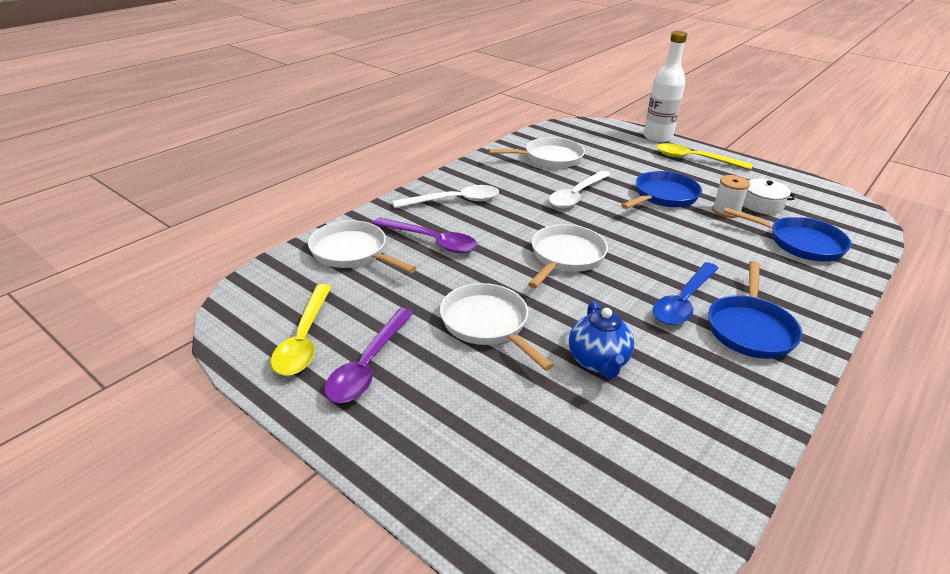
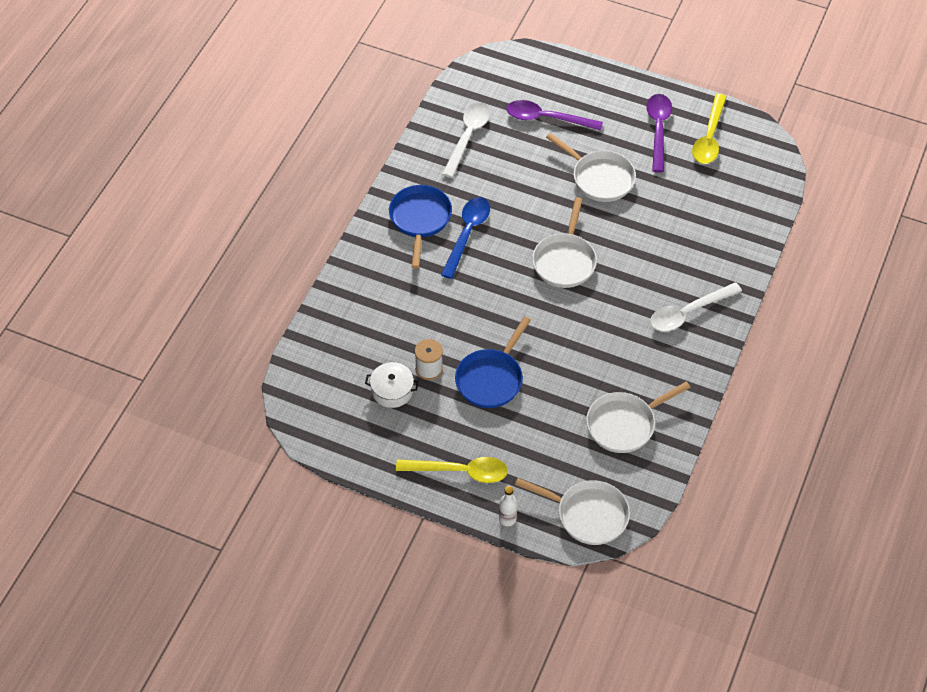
camera: 165 degrees right, 20 degrees up
yellow spoon [271,284,332,376] -> yellow spoon turned 150 degrees counterclockwise [692,94,727,164]
white pan [308,220,416,273] -> white pan moved to [515,478,630,545]
purple spoon [372,217,478,253] -> purple spoon moved to [507,100,603,131]
white spoon [549,171,611,208] -> white spoon moved to [442,103,490,178]
blue teapot [569,301,634,378] -> none
white bottle [643,31,687,143] -> white bottle [499,486,517,526], size x0.46
blue pan [723,207,851,261] -> none

